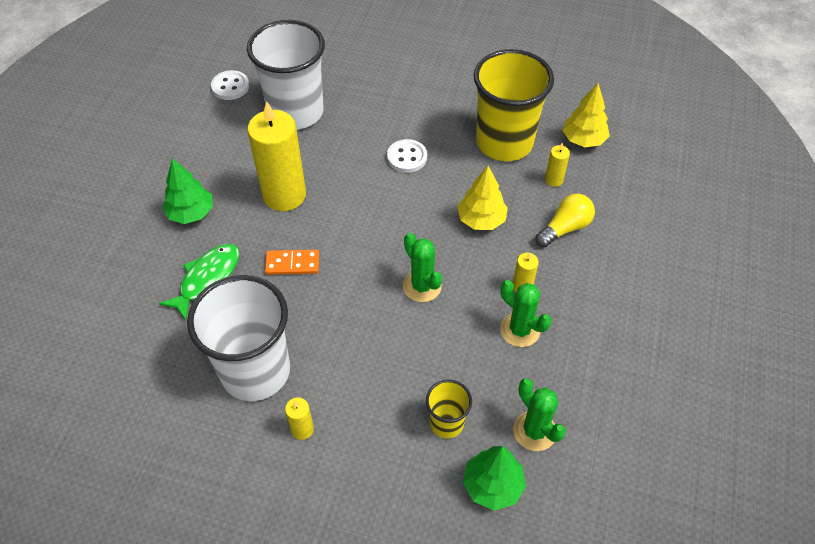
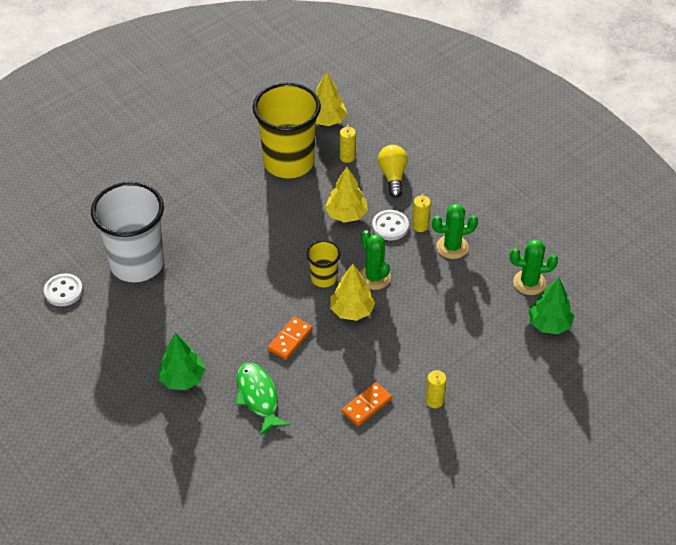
camera: 55 degrees left, 5 degrees down
white cup [187,275,290,401] -> orange domino [342,382,392,426]
yellow candle [247,101,306,211] -> none
white button [387,139,427,173] -> white button moved to [372,210,409,240]
green cactus [403,233,442,302] -> green cactus turned 60 degrees clockwise [359,230,391,290]
yellow cup [426,380,472,439] -> yellow cup moved to [307,240,341,287]
none -> yellow tree [330,264,375,321]

